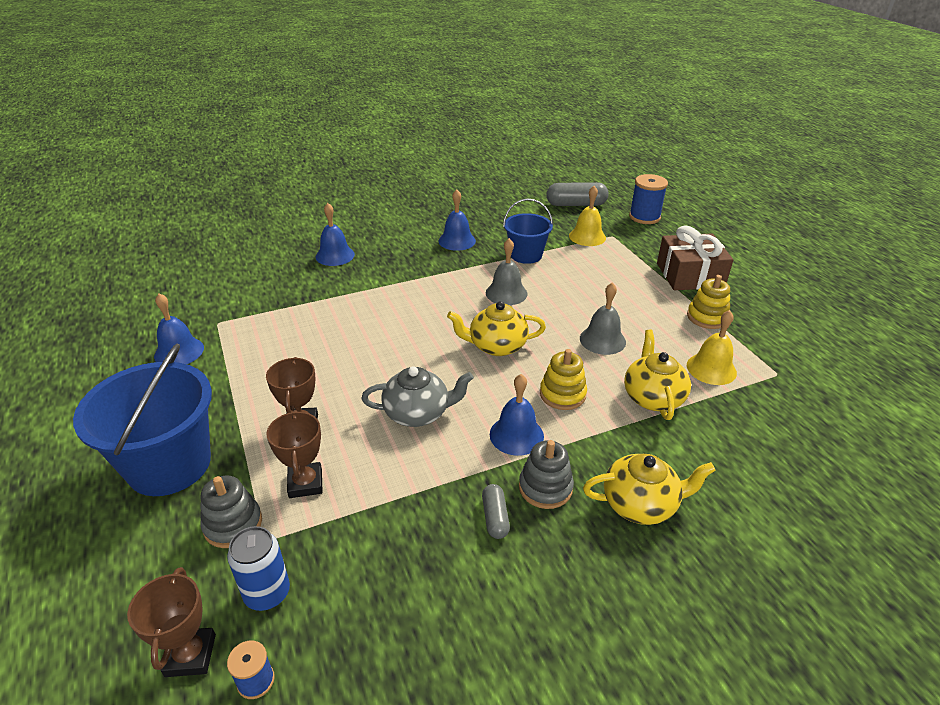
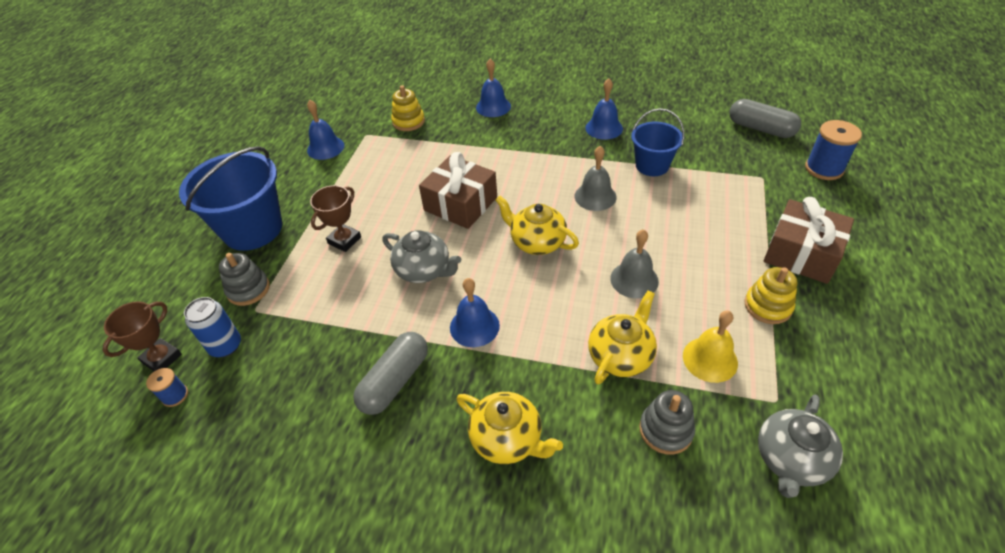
camera: 40 degrees right, 10 degrees up
brown trophy [266,410,323,498] -> none
grey capsule [482,484,510,539] -> grey capsule [353,332,428,415], size x1.82
grey stacking toy [519,440,574,509] -> grey stacking toy moved to [639,390,695,454]
yellow stacking toy [540,349,587,410] -> yellow stacking toy moved to [391,85,425,131]
yellow bell [569,186,606,246] -> none
none -> brown gift [419,152,497,229]
none -> grey teapot [758,394,843,498]

